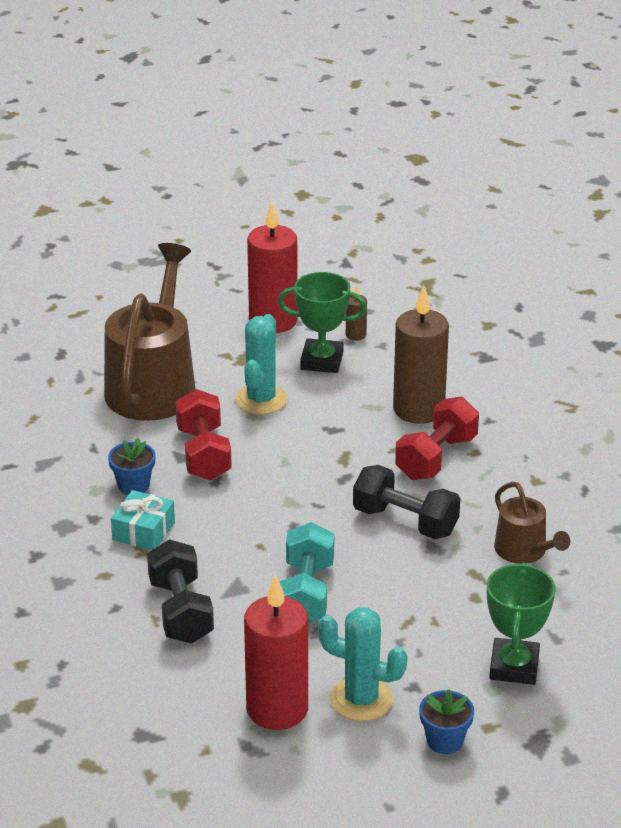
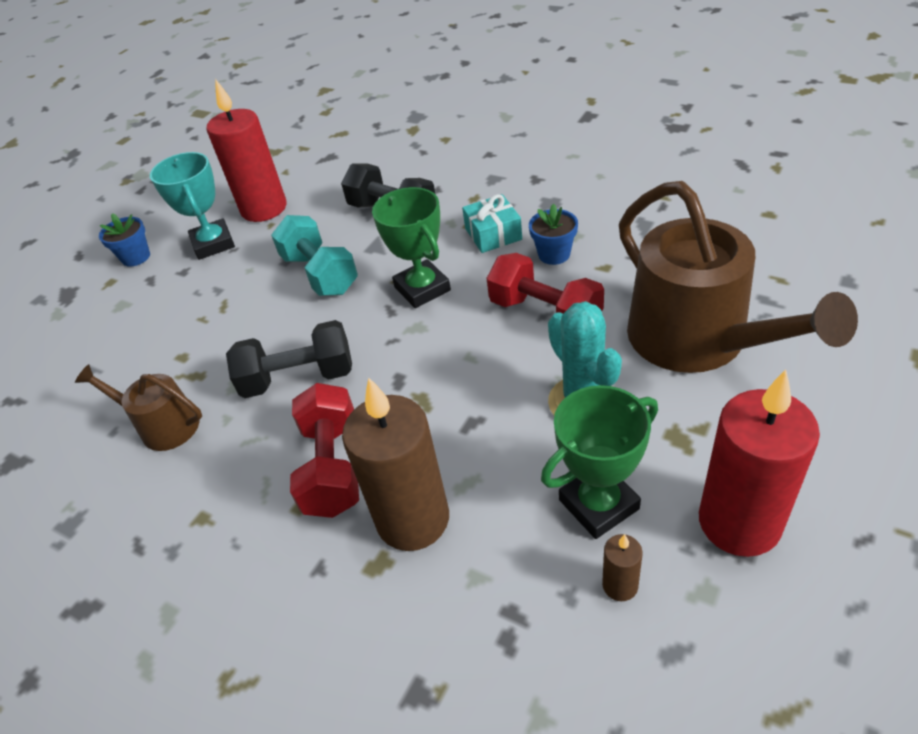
camera: 145 degrees right, 10 degrees up
turquoise cactus [318,607,408,721] -> turquoise trophy [150,152,235,260]
green trophy [487,563,555,685] -> green trophy moved to [372,187,451,308]

